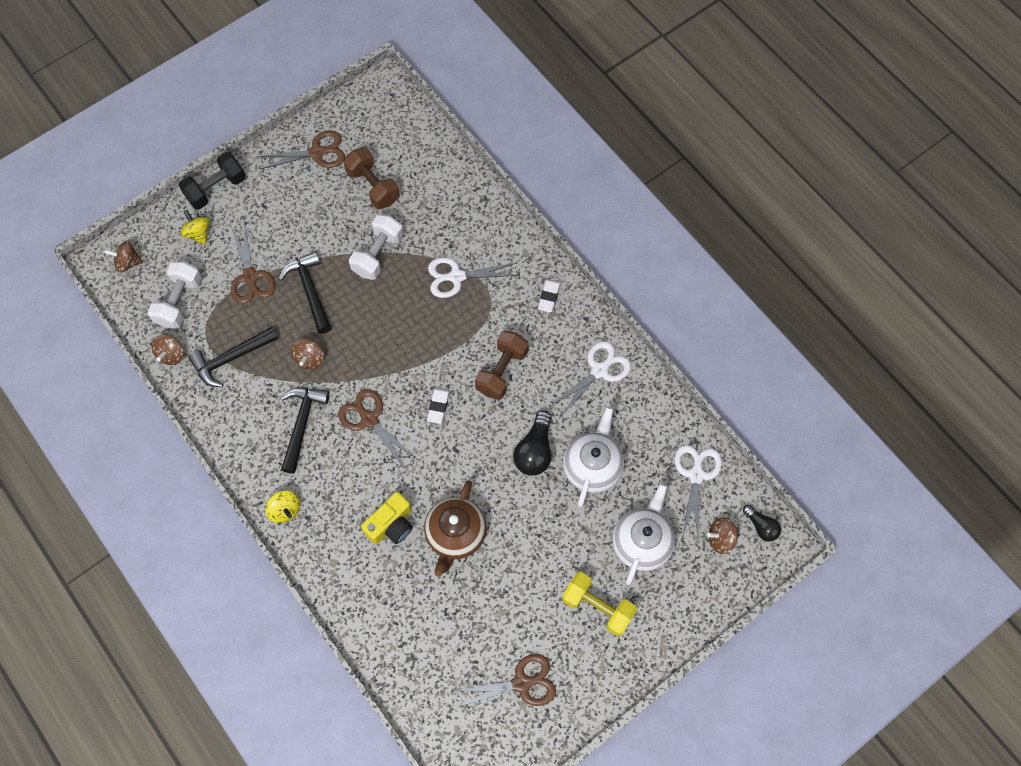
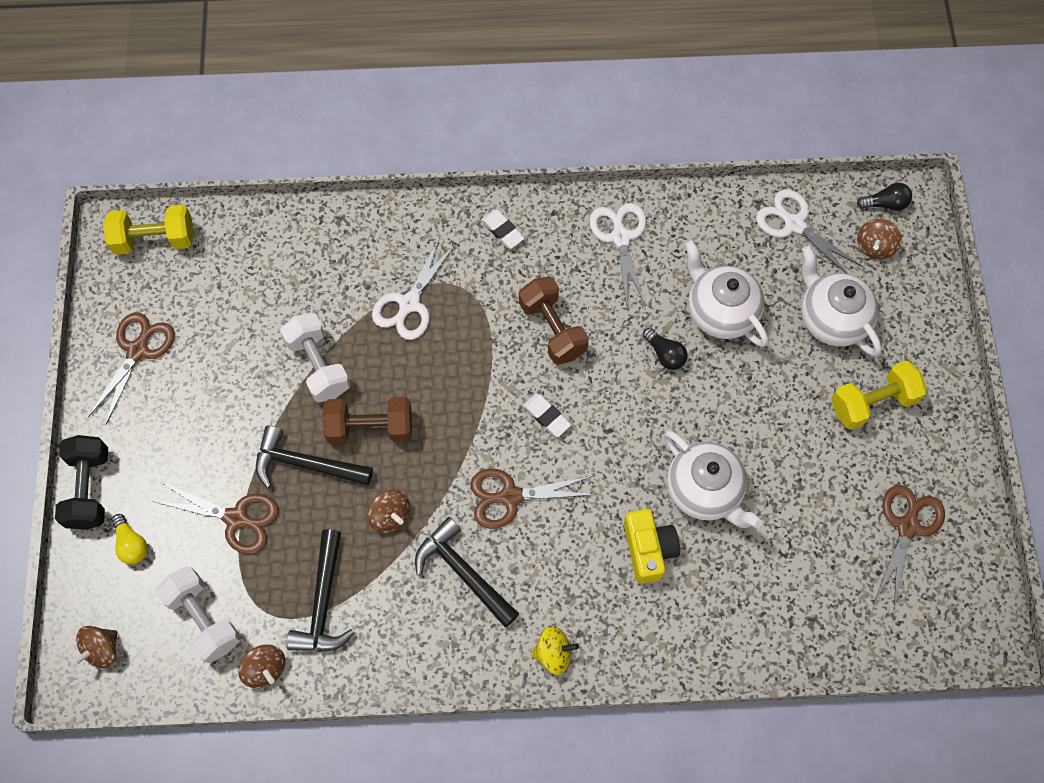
camera: 55 degrees left, 0 degrees up
yellow spinning top [180,210,210,245] -> yellow light bulb [112,514,148,564]
brown dumbbell [343,148,400,209] -> brown dumbbell moved to [322,396,412,445]
brown teapot [424,480,487,577] -> white teapot [664,431,763,528]
black light bulb [513,410,552,476] -> black light bulb [643,328,688,370], size x0.61
none -> yellow dumbbell [103,205,194,255]

